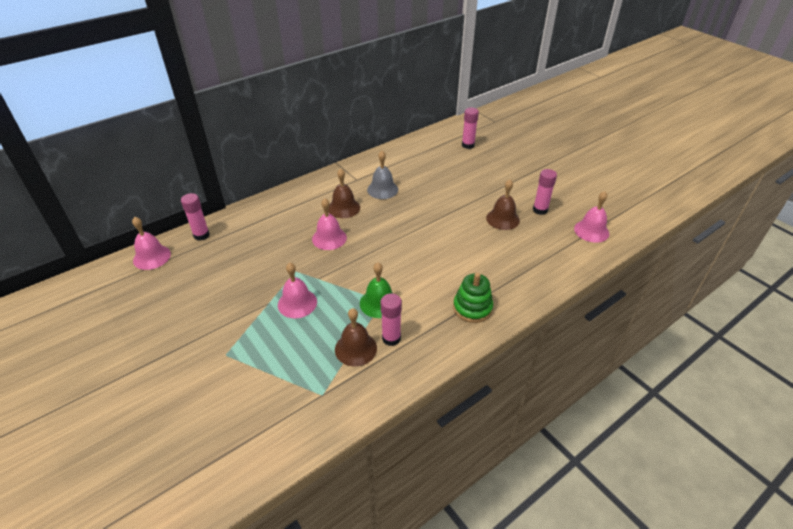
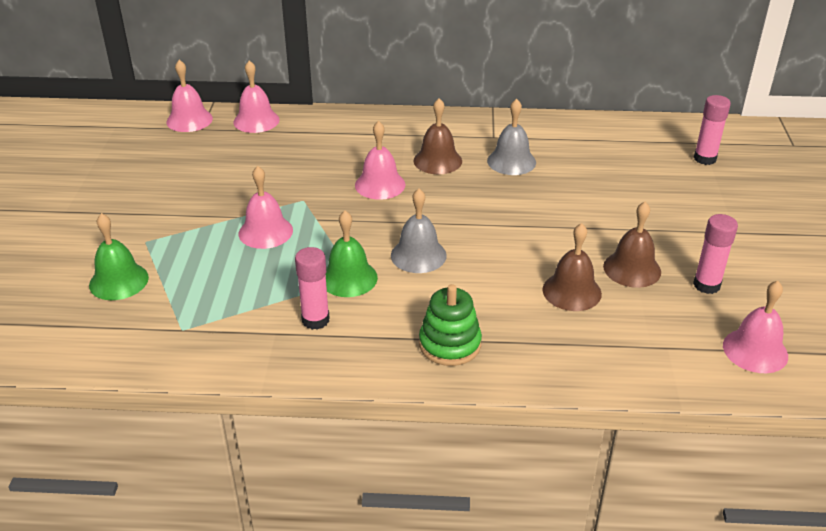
camera: 40 degrees right, 5 degrees down
pink glue stick [181,193,210,241] -> pink bell [233,60,280,133]
brown bell [335,308,377,367] -> brown bell moved to [543,223,602,311]
none -> green bell [89,213,149,300]
none -> grey bell [391,189,447,273]

